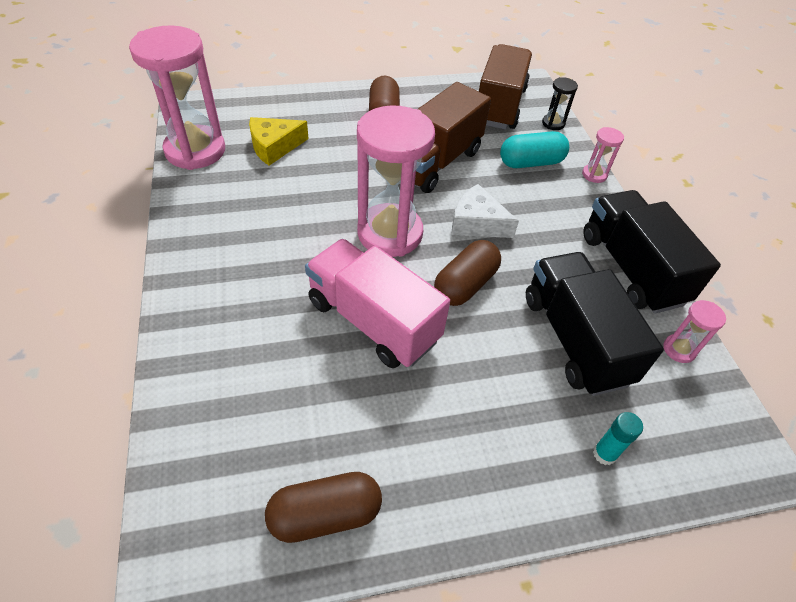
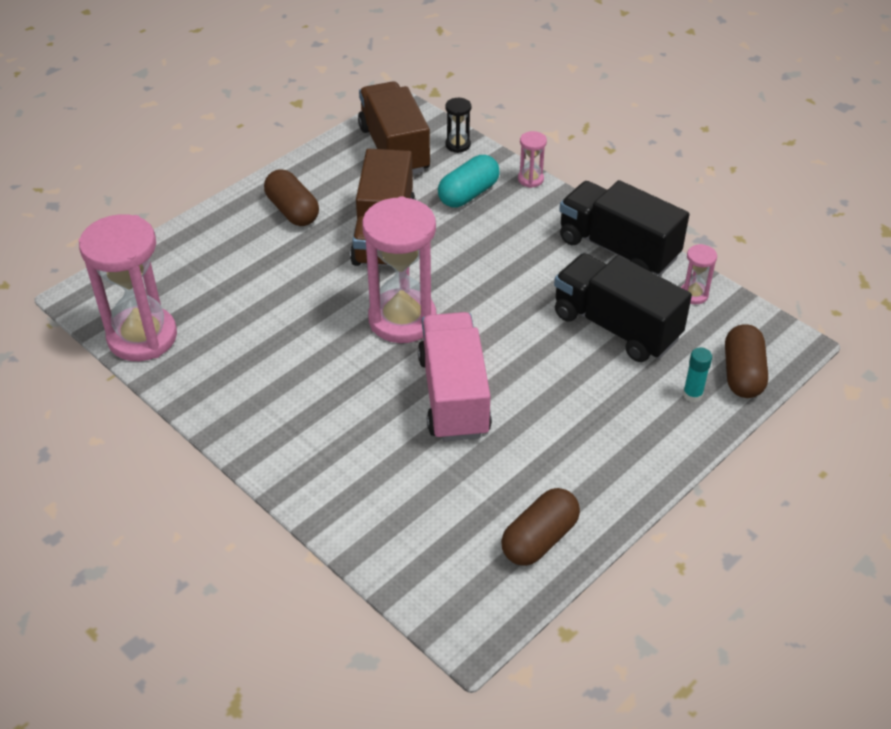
camera: 30 degrees left, 5 degrees down
yellow cheese [249,117,309,166] -> none
pink truck [305,239,450,368] -> pink truck turned 75 degrees clockwise [418,312,492,442]
brown capsule [434,240,501,306] -> brown capsule moved to [725,324,768,398]
white cheese [451,184,519,238] -> none

